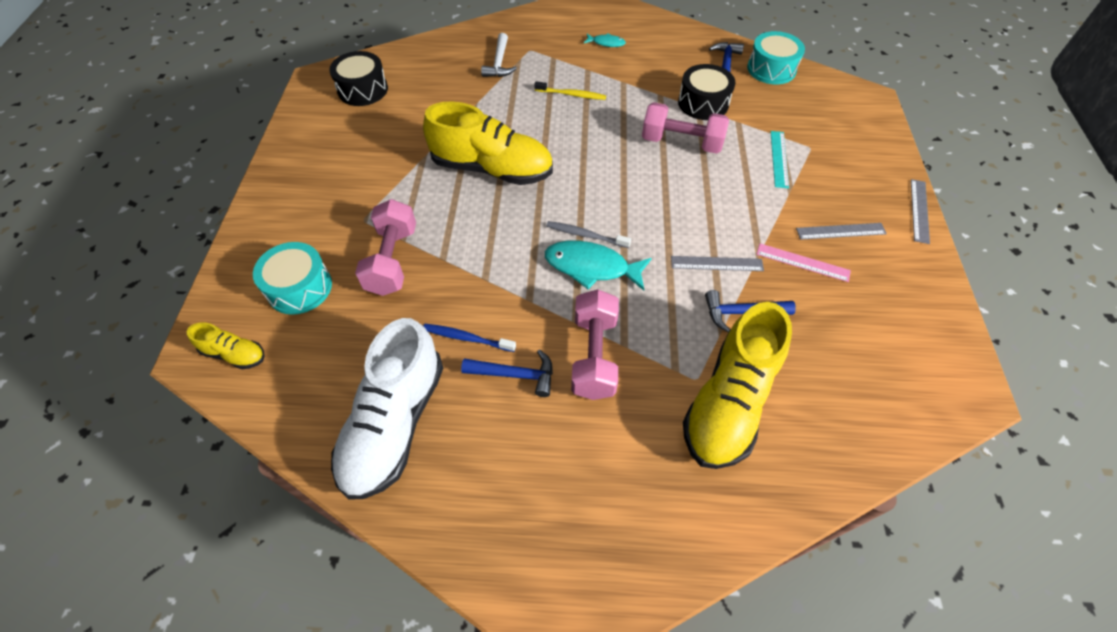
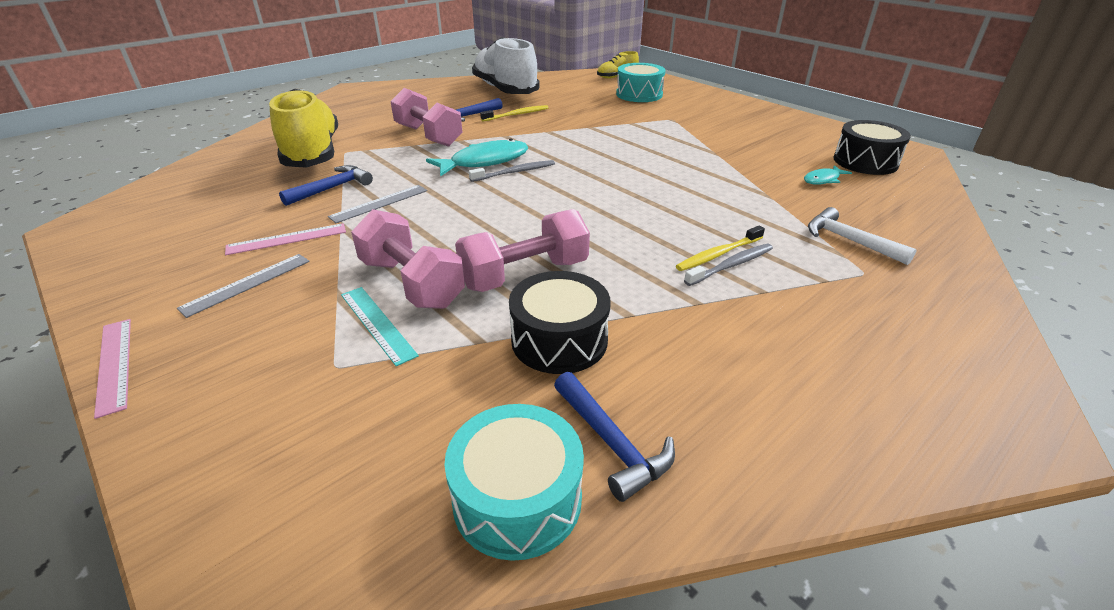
camera: 135 degrees right, 20 degrees down
pink dumbbell [355,199,416,296] -> pink dumbbell moved to [351,209,465,309]
yellow shoe [423,101,553,185] -> none
blue toothbrush [423,324,516,352] -> yellow toothbrush [480,105,548,122]
turquoise fish [584,33,626,47] -> turquoise fish moved to [804,165,852,185]
grey ruler [911,179,930,244] -> pink ruler [94,319,131,419]
none -> grey toothbrush [684,244,773,286]

